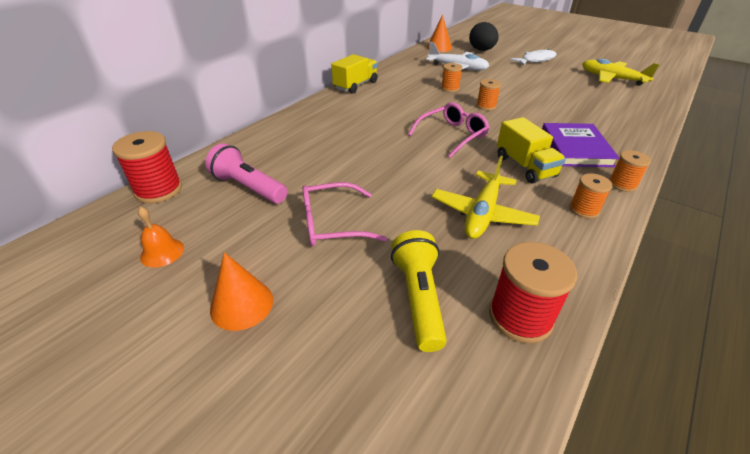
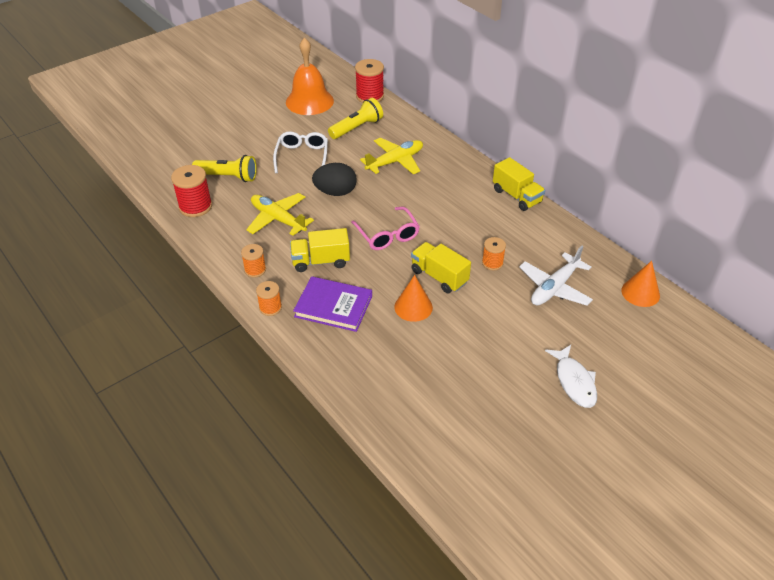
camera: 105 degrees right, 5 degrees up
orange bell [138,207,184,268] -> orange bell [286,38,334,115], size x2.21
pink flashlight [205,143,288,204] -> yellow flashlight [328,98,383,139]
orange cone [210,252,273,331] -> orange cone moved to [394,275,433,322]
pink glasses [302,182,387,246] -> white glasses [273,131,328,173]
black egg [469,22,499,51] -> black egg moved to [312,163,357,196]
orange spool [476,79,501,110] -> yellow truck [411,242,471,293]
yellow plane [582,59,660,86] -> yellow plane moved to [360,138,423,174]

